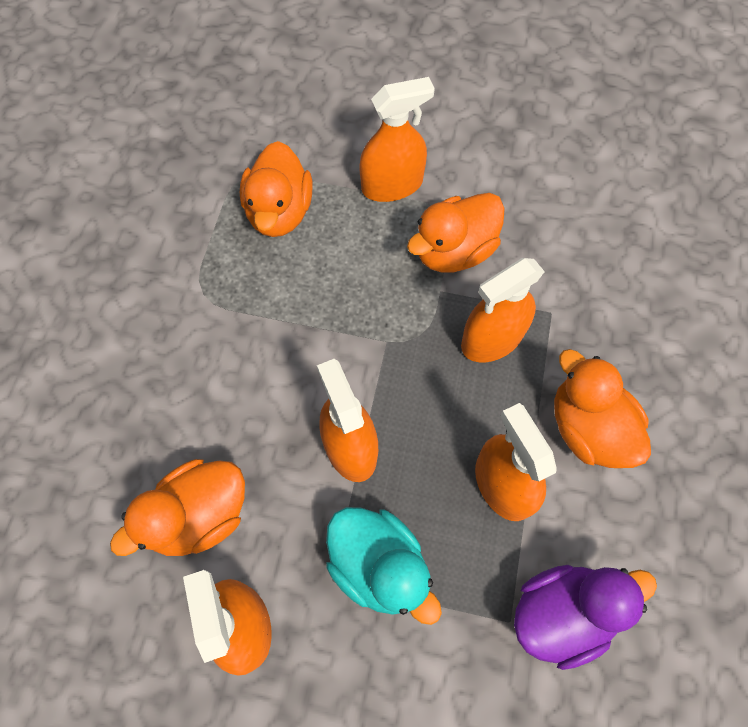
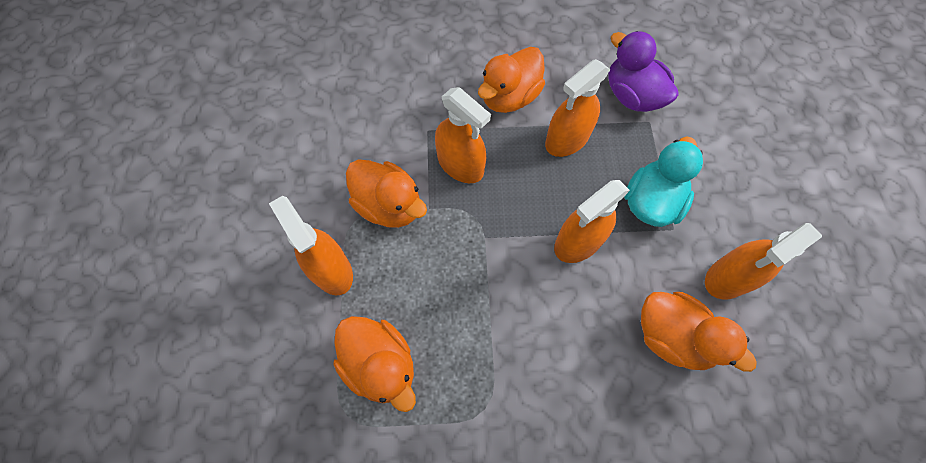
camera: 105 degrees left, 0 degrees up
orange duck [240,141,313,237] -> orange duck turned 60 degrees clockwise [333,316,416,412]

